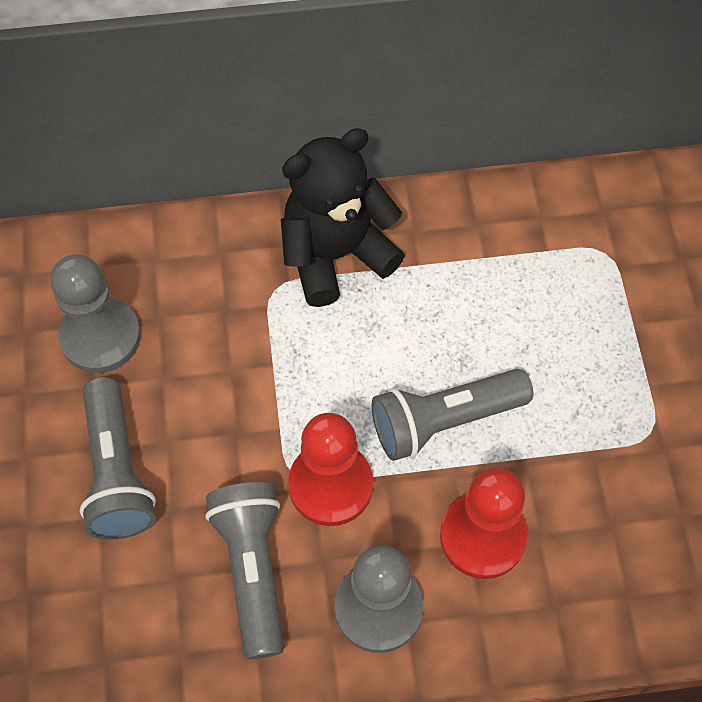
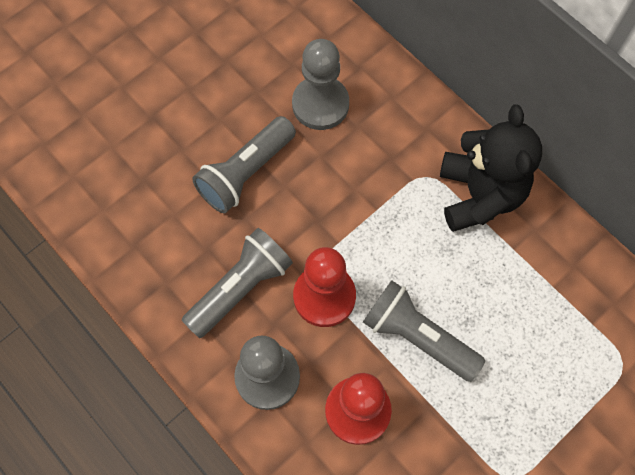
camera: 55 degrees right, 5 degrees up
black teddy bear [281,128,405,307] -> black teddy bear turned 60 degrees clockwise [440,104,542,232]

